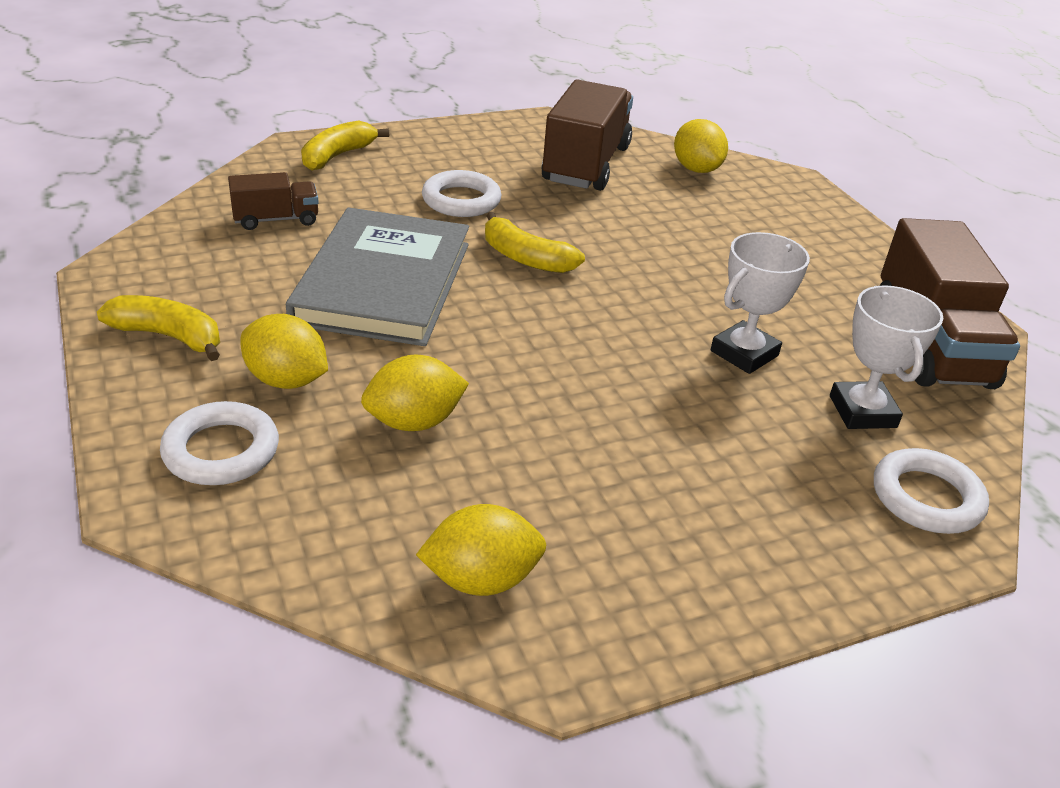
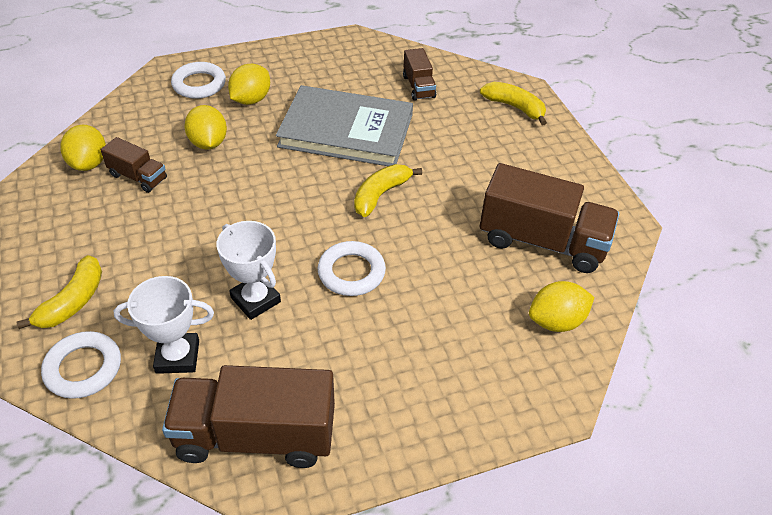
camera: 95 degrees right, 10 degrees up
yellow banana [97,295,220,361] -> yellow banana moved to [16,255,102,329]
white ring [422,170,502,217] -> white ring moved to [318,241,386,296]
none -> brown truck [101,137,167,193]

